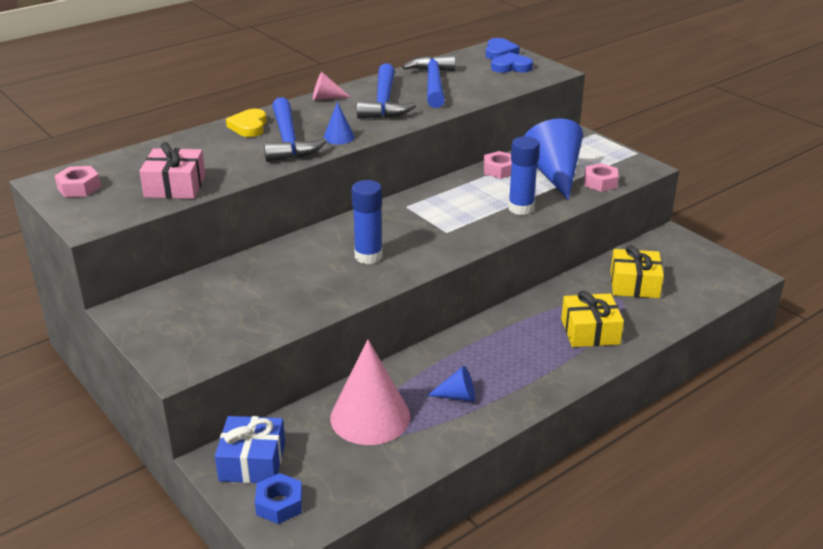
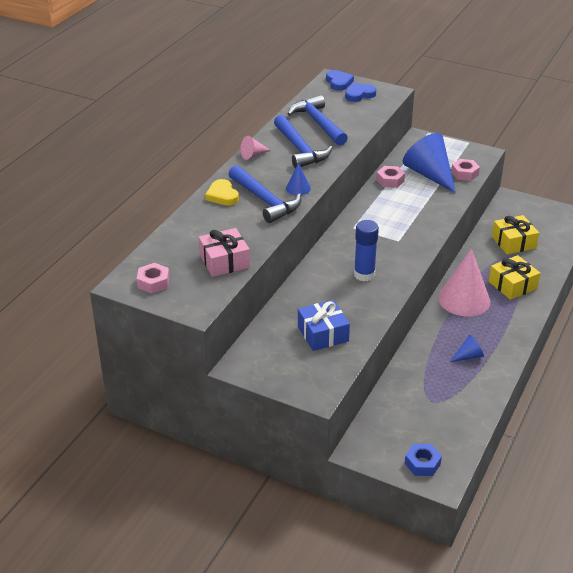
camera: 25 degrees left, 5 degrees up
blue gift [215,416,285,483] -> blue gift moved to [298,300,350,351]
pink cone [330,340,410,445] -> pink cone moved to [438,249,490,316]
blue glue stick [508,136,540,215] -> none

